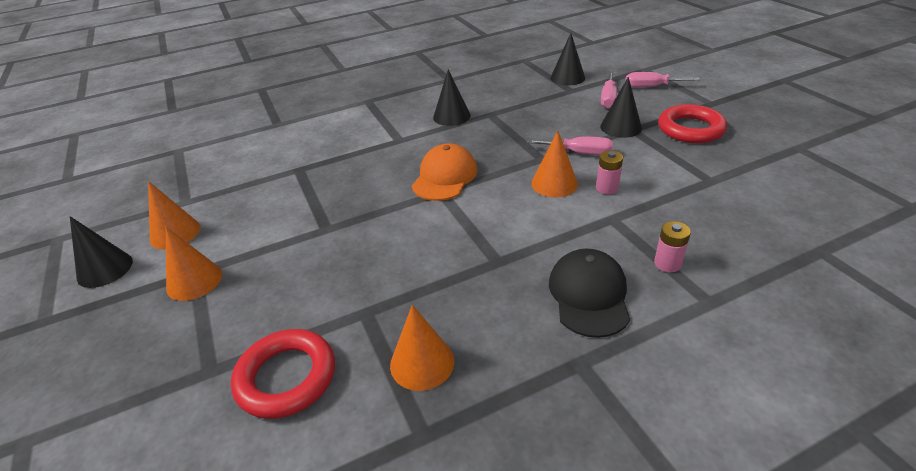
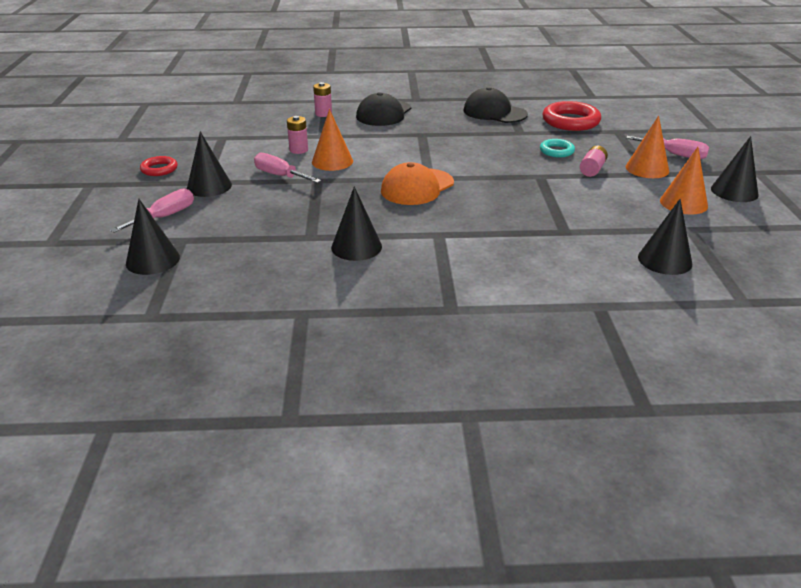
camera: 160 degrees left, 5 degrees down
orange cone [390,305,454,391] -> black cap [463,87,528,123]
pink screwdriver [625,72,700,88] -> pink screwdriver moved to [626,136,709,159]
red ring [658,104,727,143] -> red ring [140,156,178,176], size x0.55
none -> turquoise ring [540,139,575,157]
none -> pink battery [580,146,608,177]
none -> black cone [638,199,692,275]

